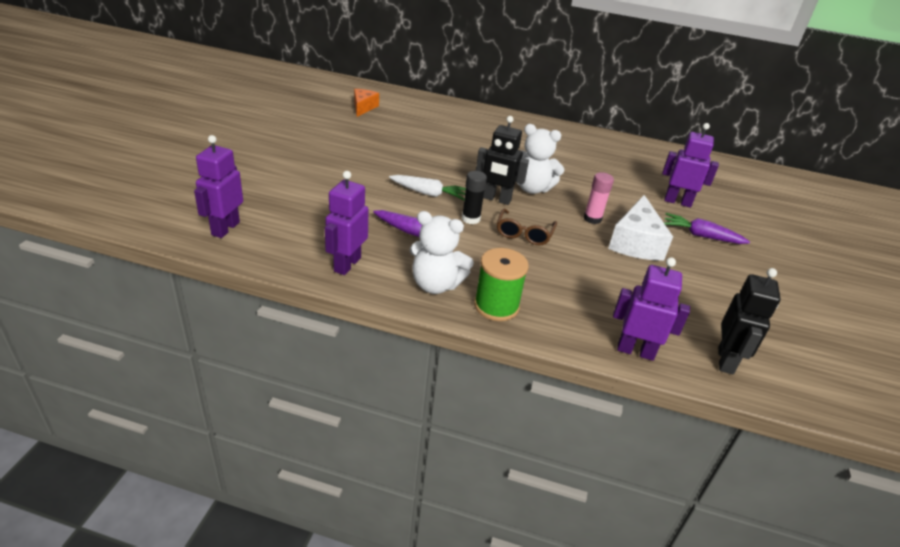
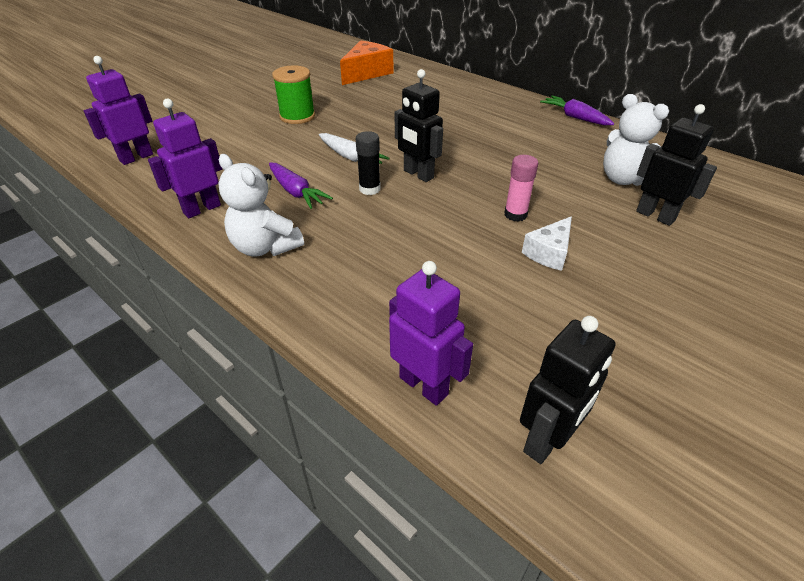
camera: 30 degrees right, 5 degrees up
orange cheese [354,89,379,117] -> orange cheese [340,40,394,85], size x1.62
green spool [474,248,529,321] -> green spool moved to [272,65,315,124]
brown glasses [497,209,557,245] -> none
white teddy bear [517,124,564,194] -> white teddy bear moved to [603,94,669,186]
white cheese [608,195,673,261] -> white cheese [522,216,572,271], size x0.62
purple robot [662,123,719,208] -> black robot [636,104,717,226]
purple carrot [664,213,750,244] -> purple carrot moved to [540,95,614,125]

